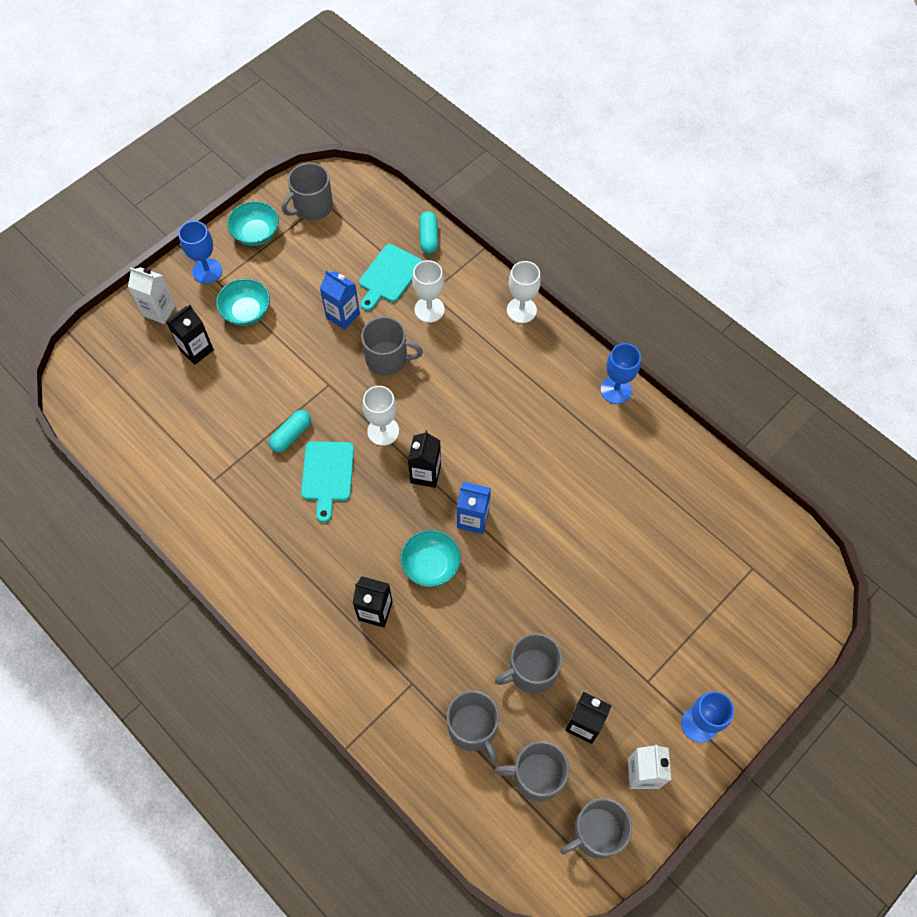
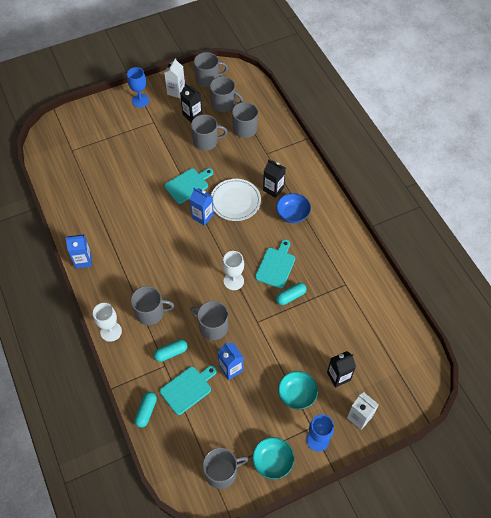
camera: 160 degrees left, 5 degrees down
turquoise bowl [400,530,461,587] -> white plate [211,179,261,221]
black carton [408,430,441,488] -> none
white goblet [412,260,445,323] -> turquoise capsule [154,339,188,362]
blue goblet [600,343,641,404] -> blue carton [65,234,92,268]
none -> grey mug [131,286,174,325]
none -> turquoise cutting board [164,168,213,204]
none -> blue bowl [276,193,311,223]

